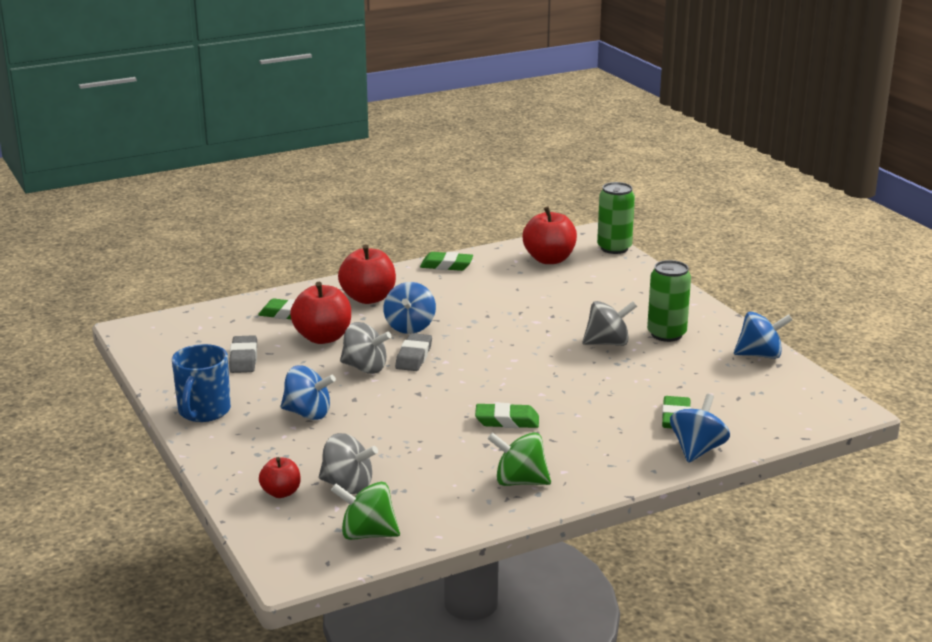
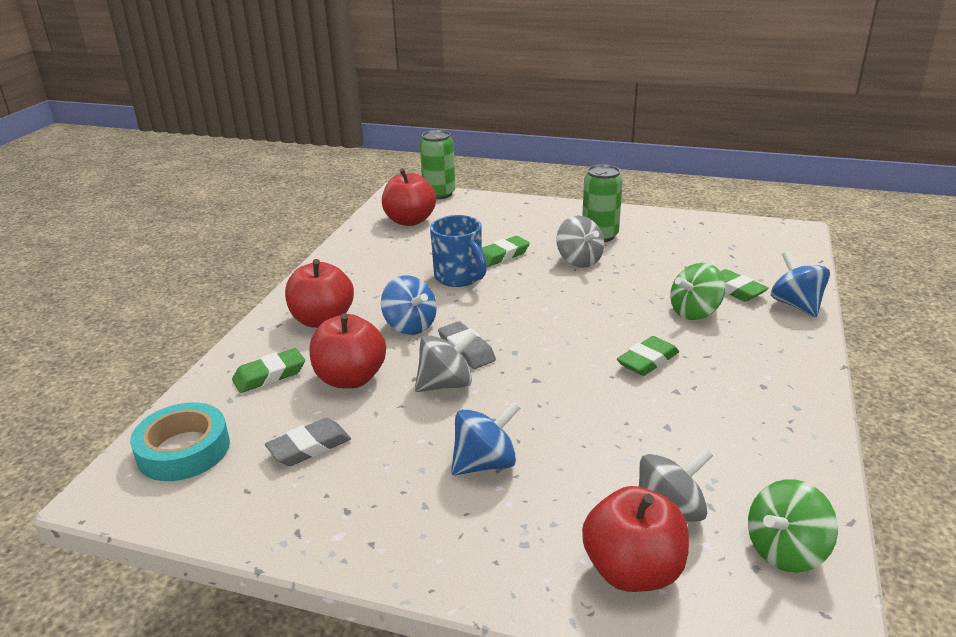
camera: 45 degrees left, 5 degrees up
blue mug [172,344,231,422] -> blue mug moved to [430,215,487,287]
grey eraser [229,335,257,373] -> grey eraser turned 75 degrees counterclockwise [265,418,351,466]
red apple [259,457,301,498] -> red apple [582,486,689,592], size x1.77
green eraser [420,252,473,271] -> green eraser moved to [482,236,530,267]
green spinning top [487,432,551,486] -> green spinning top moved to [670,263,725,320]
grey spinning top [582,301,637,346] -> grey spinning top turned 120 degrees clockwise [556,215,604,268]
blue spinning top [734,312,792,359] -> none
none -> turquoise tape [130,402,230,481]

